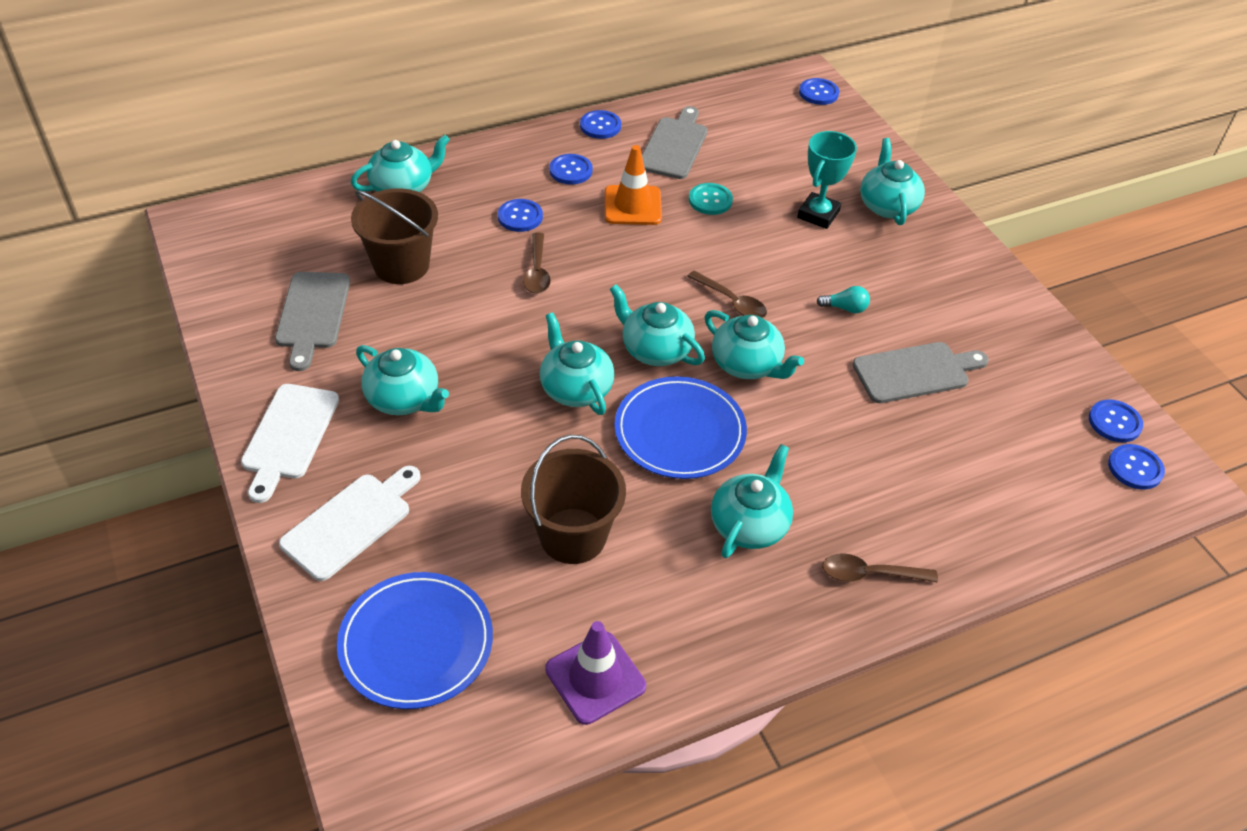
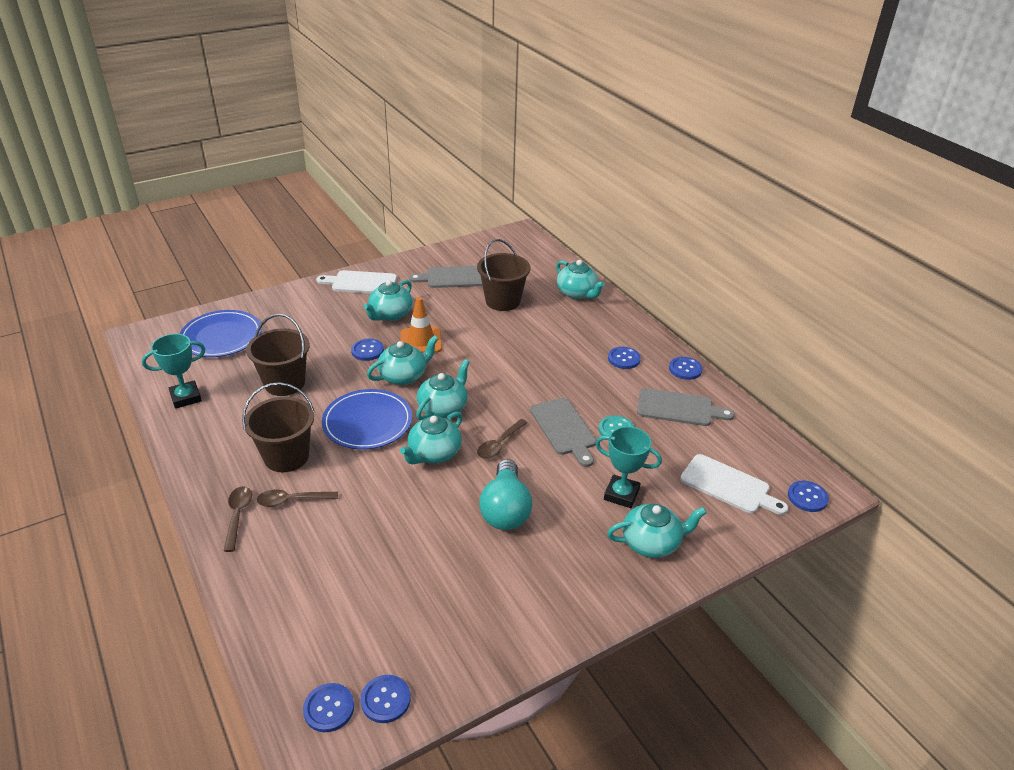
camera: 85 degrees right, 10 degrees down
white cutting board [279,466,421,581] -> white cutting board moved to [680,454,788,515]
blue button [498,199,543,232] -> blue button moved to [351,339,384,361]
brown spoon [523,233,551,294] -> brown spoon moved to [256,490,338,507]
purple traffic cone [545,621,646,725] -> turquoise trophy [142,334,205,409]
orange traffic cone [605,145,662,225] -> orange traffic cone moved to [400,297,442,353]
turquoise teapot [711,444,793,558] -> brown bucket [242,382,314,472]
turquoise light bulb [816,286,870,313] -> turquoise light bulb [479,459,532,530], size x2.25
grey cutting board [853,342,989,403] -> grey cutting board moved to [530,398,597,467]

